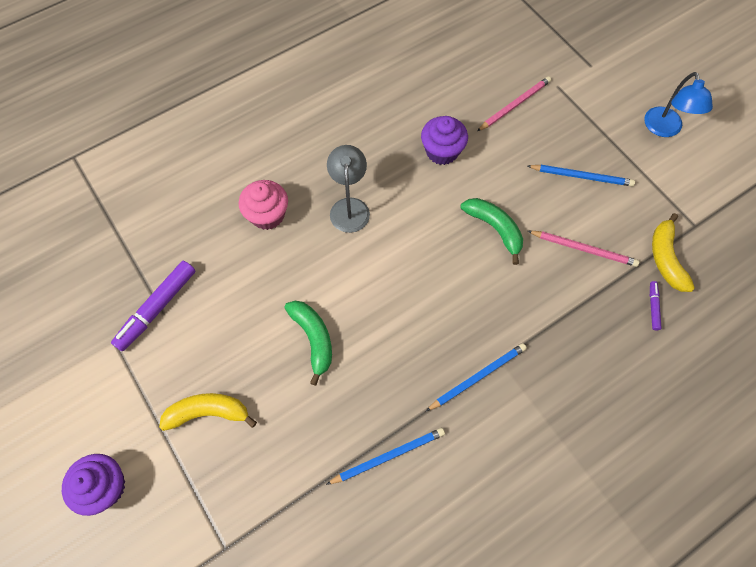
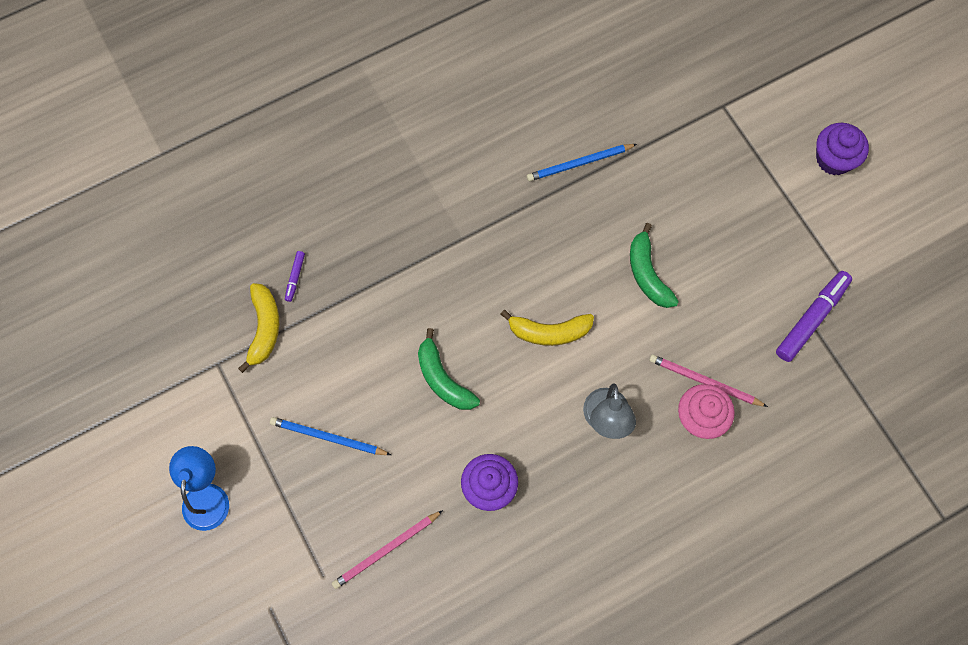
camera: 175 degrees left, 5 degrees up
yellow banana [159,393,257,431] -> yellow banana moved to [500,310,594,346]
blue pencil [426,343,527,411] -> none
pink pencil [528,231,639,267] -> pink pencil moved to [649,354,768,407]

